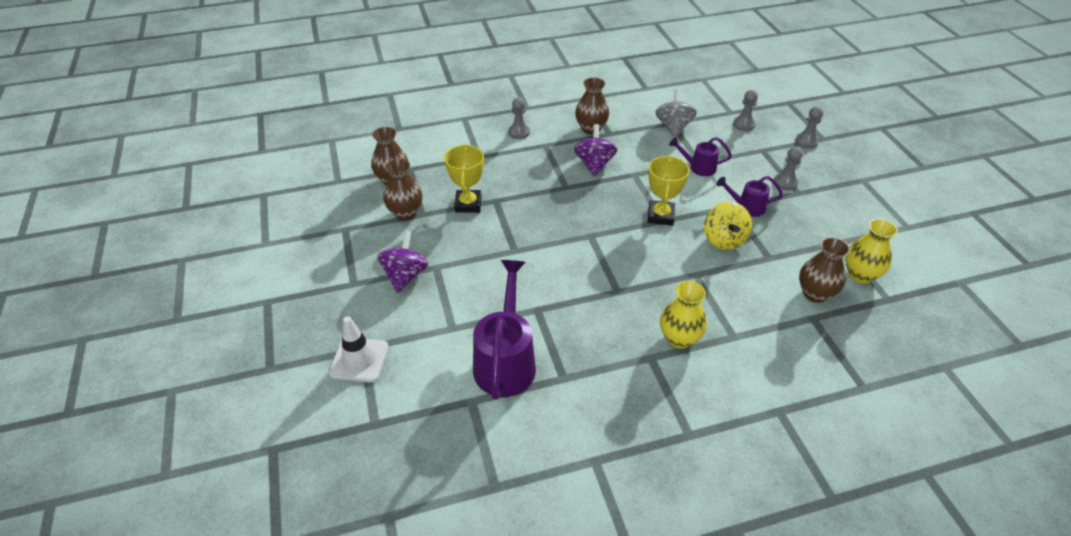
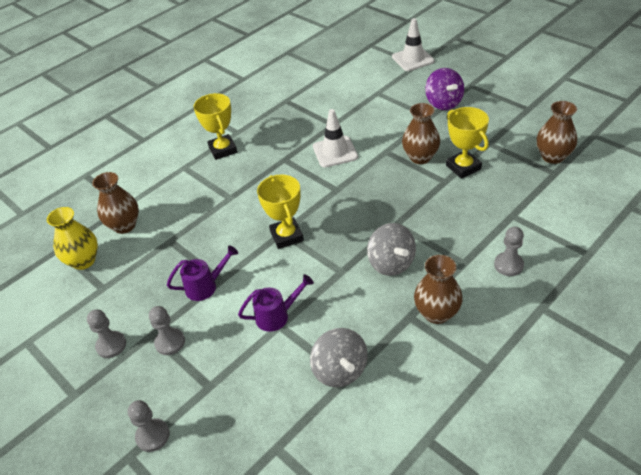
camera: 155 degrees right, 0 degrees up
brown vase [383,159,423,220] -> brown vase moved to [402,103,440,164]
purple watering can [473,260,536,400] -> none
purple spinning top [574,124,617,176] -> grey spinning top [367,223,416,276]
yellow vase [660,281,707,349] -> yellow trophy [193,93,237,160]
yellow spinning top [704,202,752,250] -> none
grey pawn [733,90,758,131] -> grey pawn moved to [87,309,126,358]
none -> white traffic cone [313,109,358,168]

